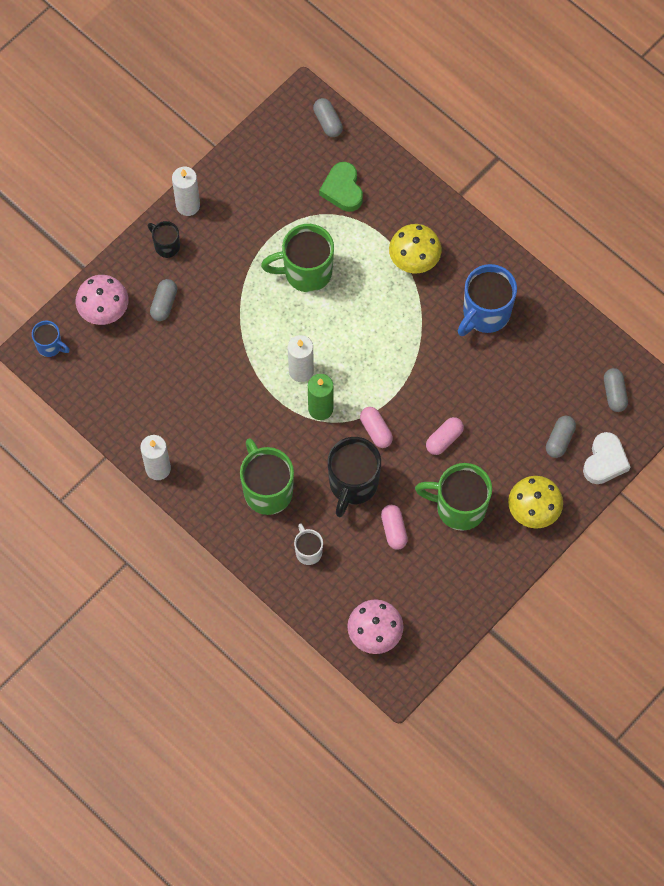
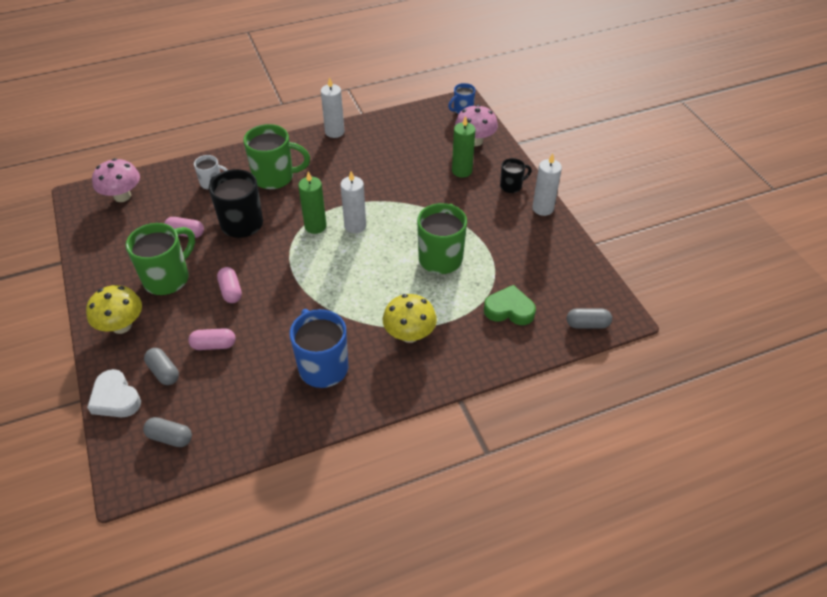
camera: 115 degrees right, 20 degrees down
grey capsule [150,279,177,321] -> green candle [452,116,475,178]
pink capsule [360,407,393,448] -> pink capsule moved to [188,328,236,350]

